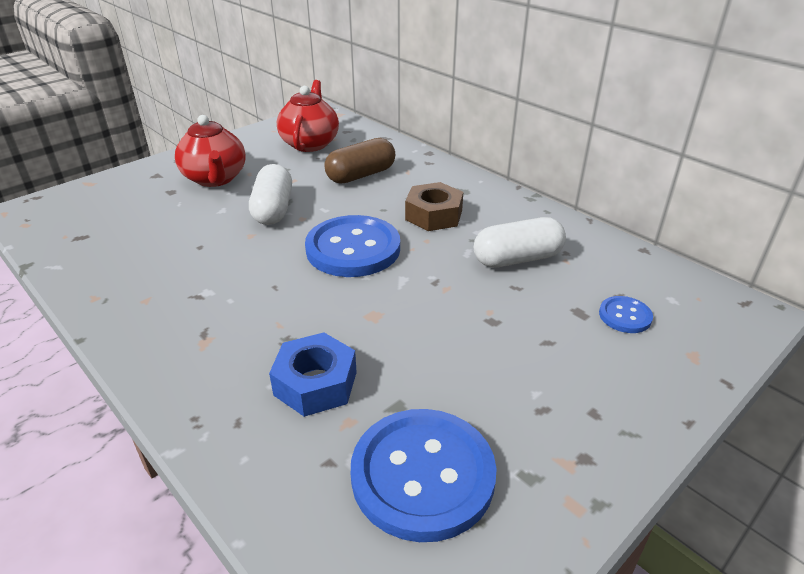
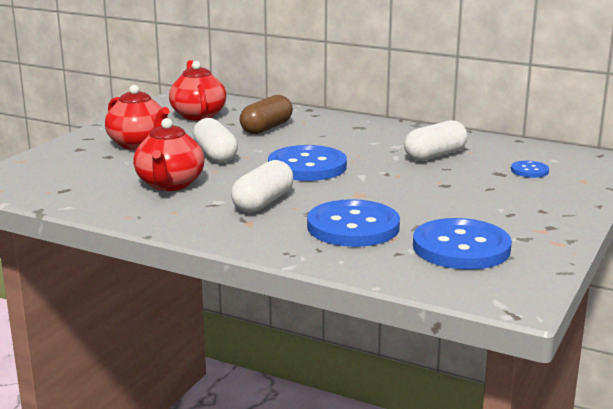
camera: 20 degrees left, 15 degrees down
blue nut [269,332,357,417] -> blue button [307,199,400,247]
brown nut [405,182,463,231] -> none
none -> red teapot [133,118,204,191]
none -> white capsule [231,160,293,213]

